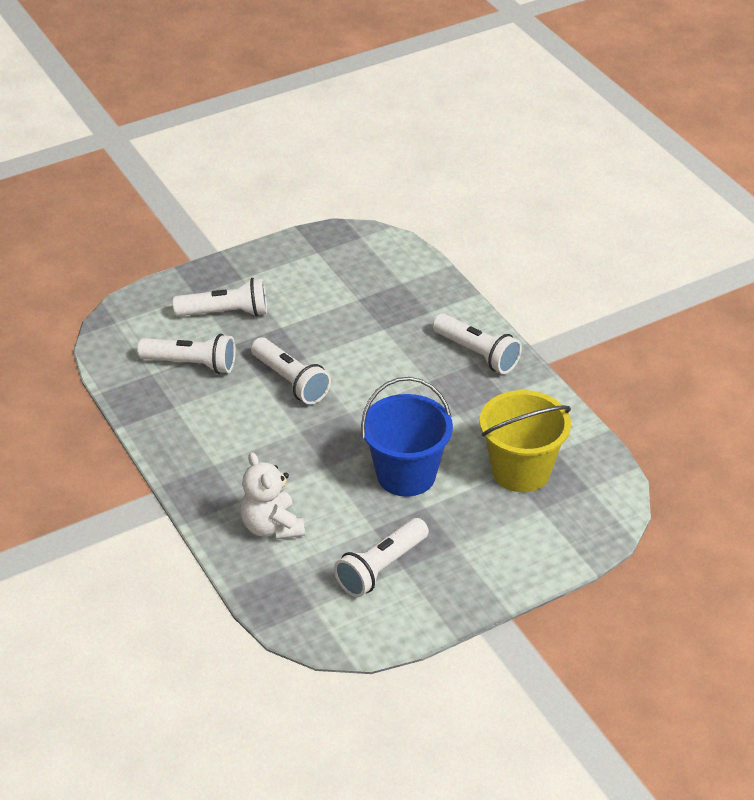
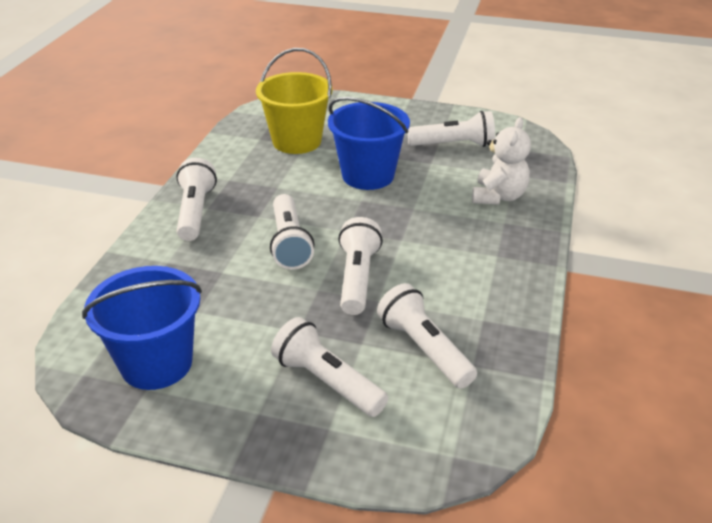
camera: 135 degrees left, 5 degrees down
none -> blue bucket [82,266,202,390]
none -> white flashlight [270,194,314,270]

